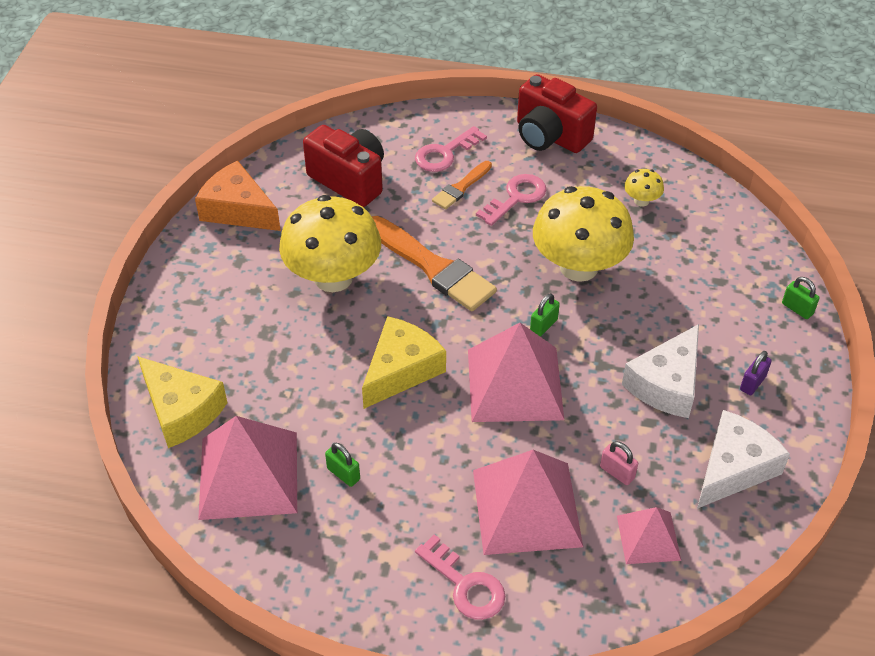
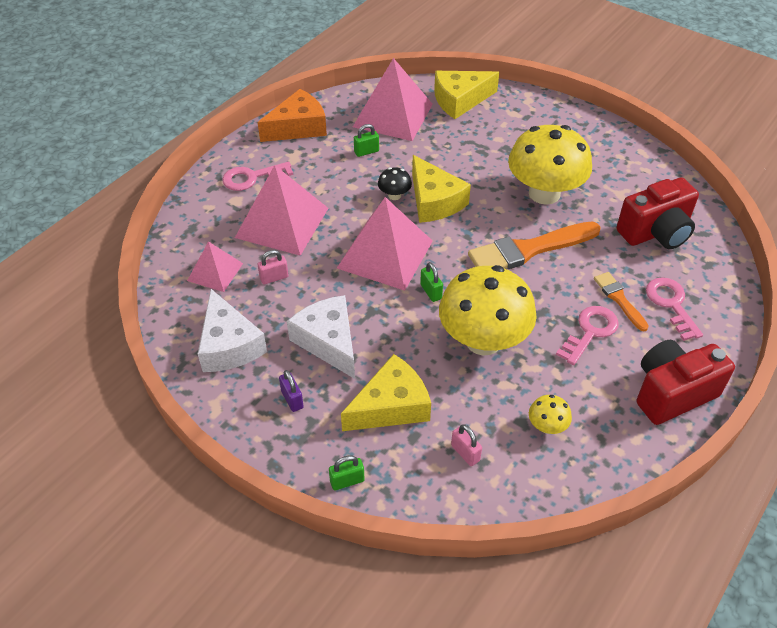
camera: 115 degrees right, 0 degrees up
orange cheese [195,161,281,231] -> orange cheese moved to [257,89,327,142]
pink key [476,174,546,226] -> pink key turned 120 degrees counterclockwise [556,306,619,365]
none -> yellow cheese [341,354,431,431]
none -> black mushroom [378,167,412,200]
none -> pink padlock [451,424,482,466]

